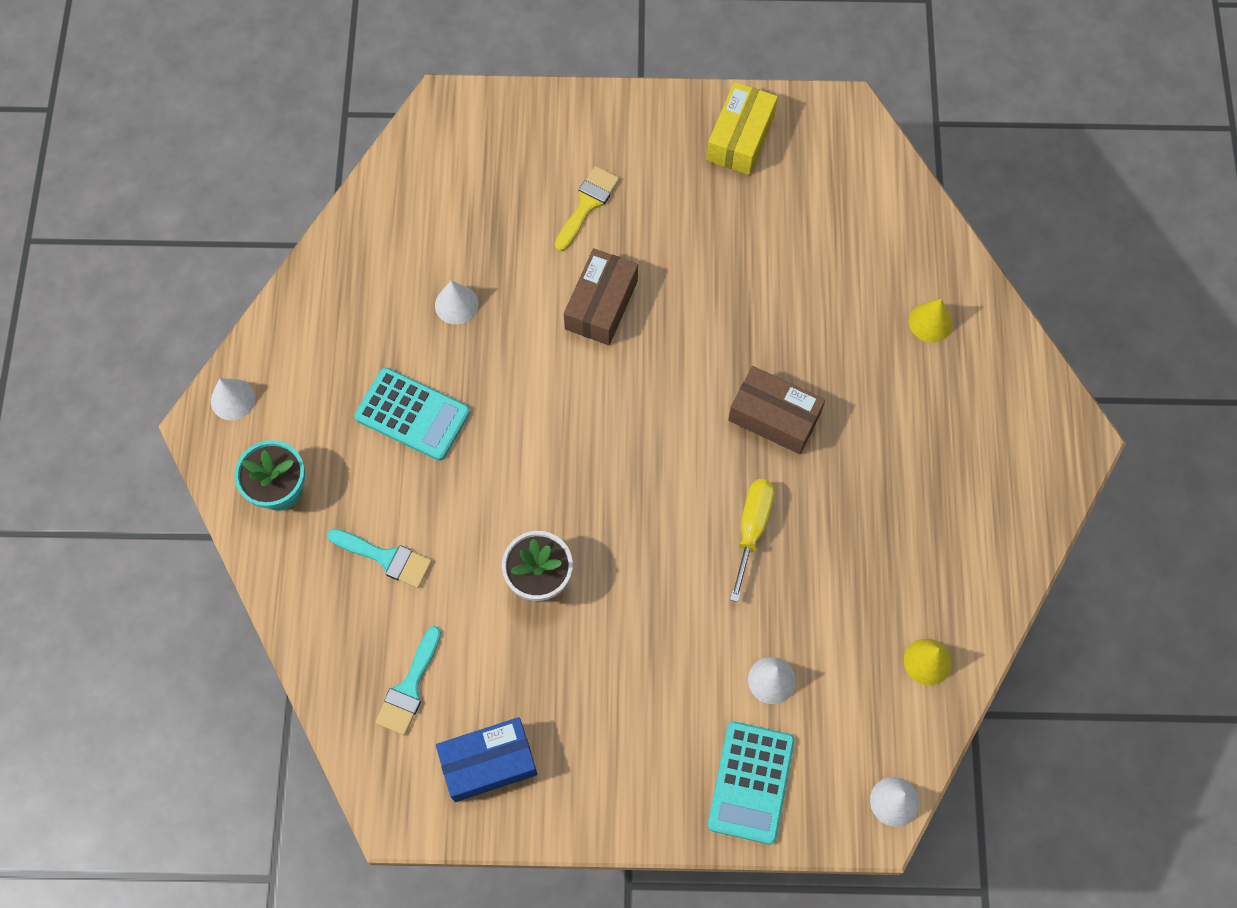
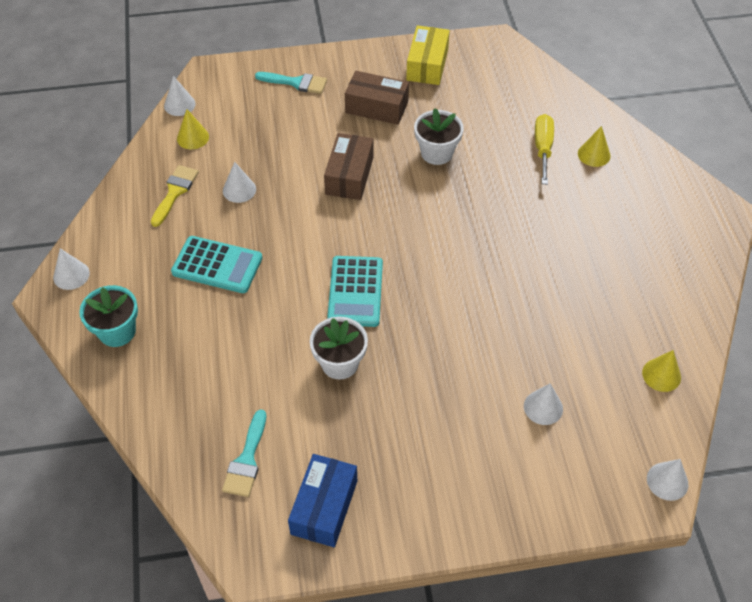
camera: 10 degrees left, 15 degrees down
turquoise brush [327,529,432,588] -> turquoise brush moved to [255,72,327,94]
blue box [436,717,537,802] -> blue box turned 45 degrees counterclockwise [288,454,357,547]
yellow brush [555,166,620,251] -> yellow brush moved to [151,165,199,227]
turquoise calculator [708,721,795,844] -> turquoise calculator moved to [327,256,383,327]
brown box [728,366,825,454] -> brown box moved to [345,71,409,125]
yellow screwdriver [730,479,775,602] -> yellow screwdriver moved to [535,114,554,184]
none -> white cone [164,76,196,116]
none -> yellow cone [177,109,209,149]
none -> white flower pot [414,108,464,165]

